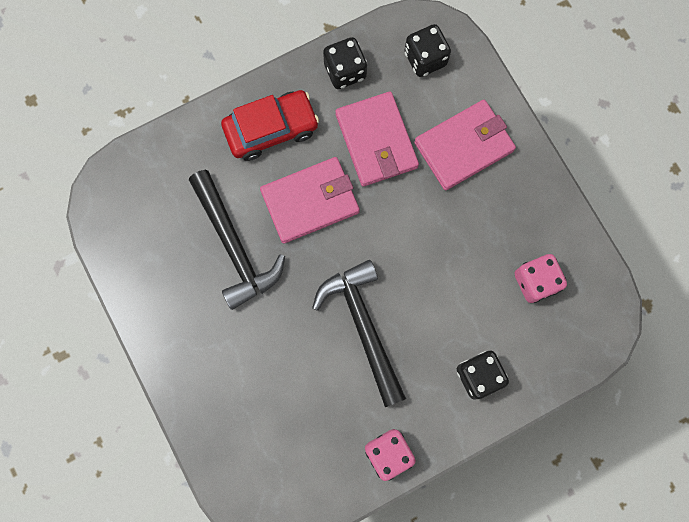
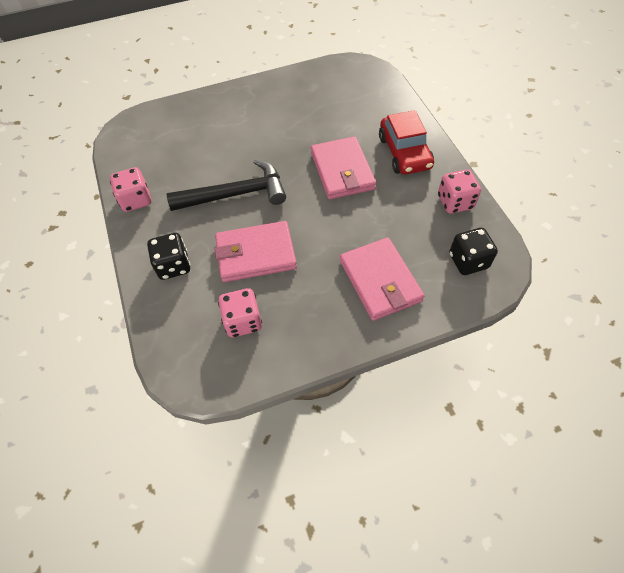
camera: 100 degrees right, 20 degrees down
black hammer [189,170,285,310] -> none
black dice [323,37,367,89] -> pink dice [438,169,481,214]
pink wallet [335,91,419,186] -> pink wallet moved to [214,221,297,282]

